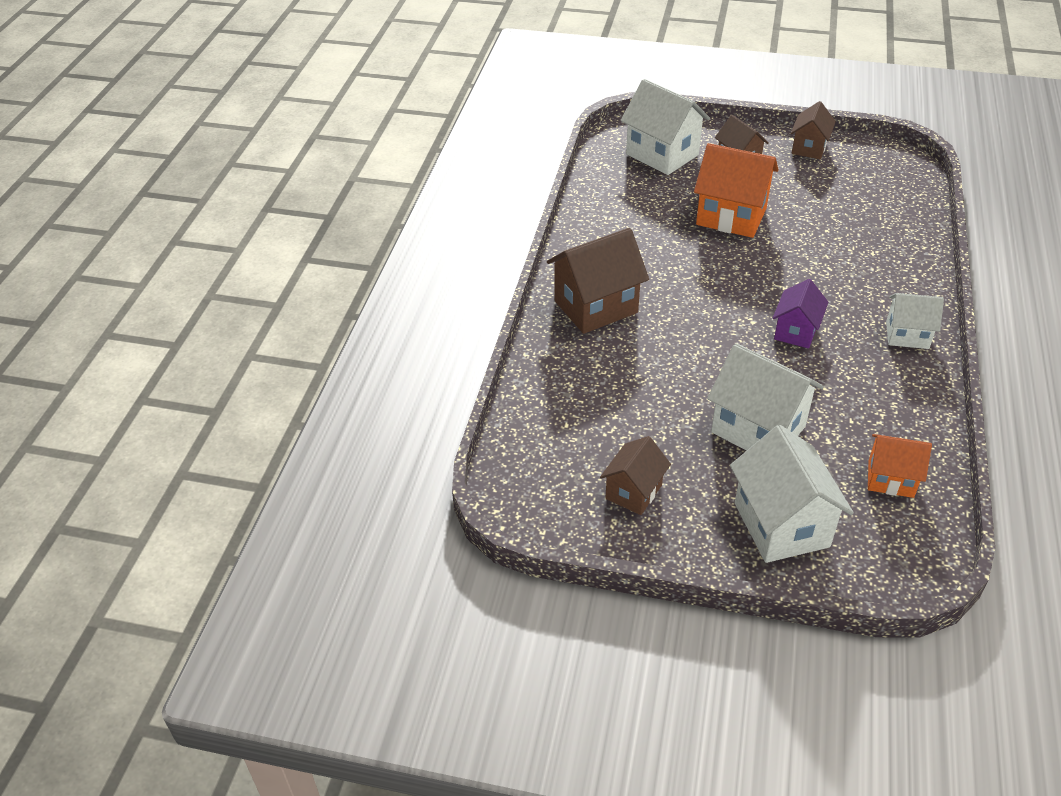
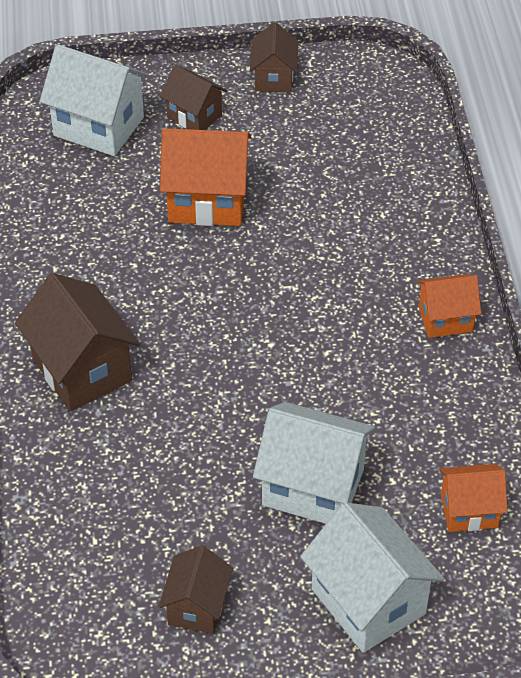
camera: 20 degrees left, 5 degrees up
brown house [547,228,649,334] -> brown house turned 75 degrees counterclockwise [15,273,140,411]
purple house [773,279,828,348] -> none
white house [886,293,944,349] -> orange house [417,274,481,338]

